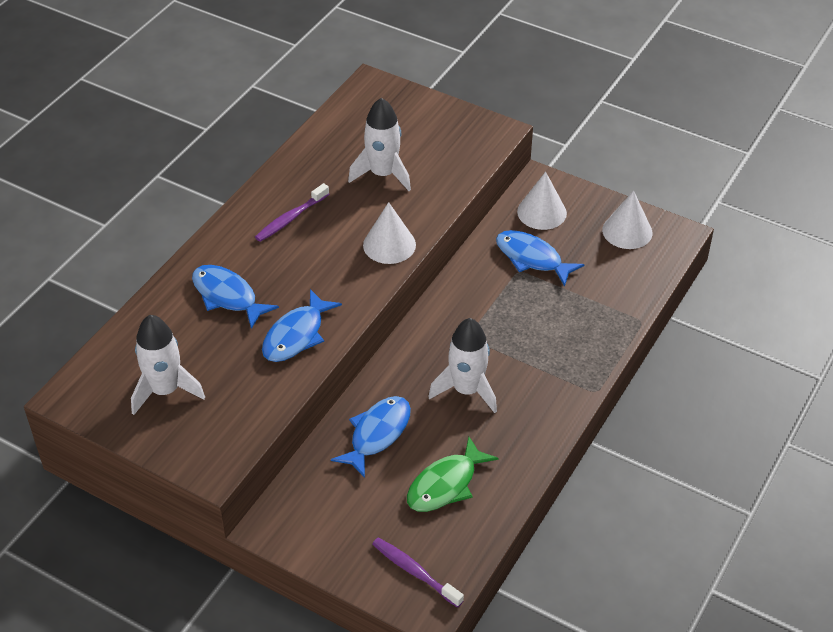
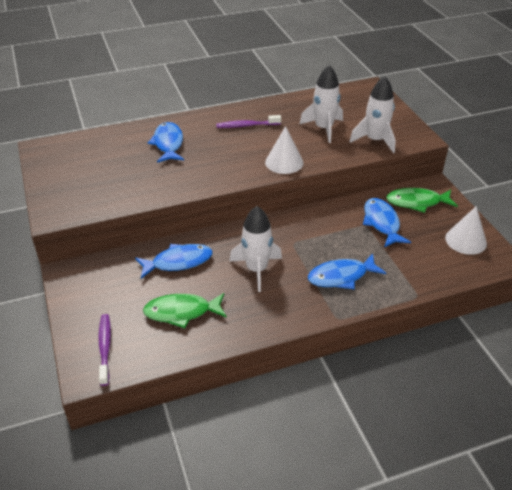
camera: 40 degrees right, 5 degrees down
white rocket [131,315,205,415] -> white rocket moved to [349,76,396,153]
blue fish [262,289,342,362] -> blue fish moved to [308,254,386,289]
white cone [517,172,567,230] -> green fish [386,188,458,213]

